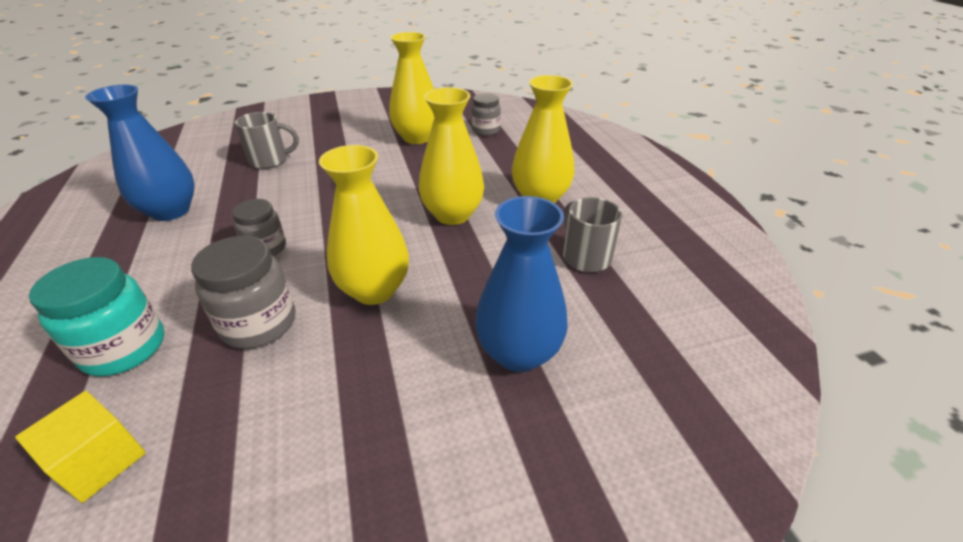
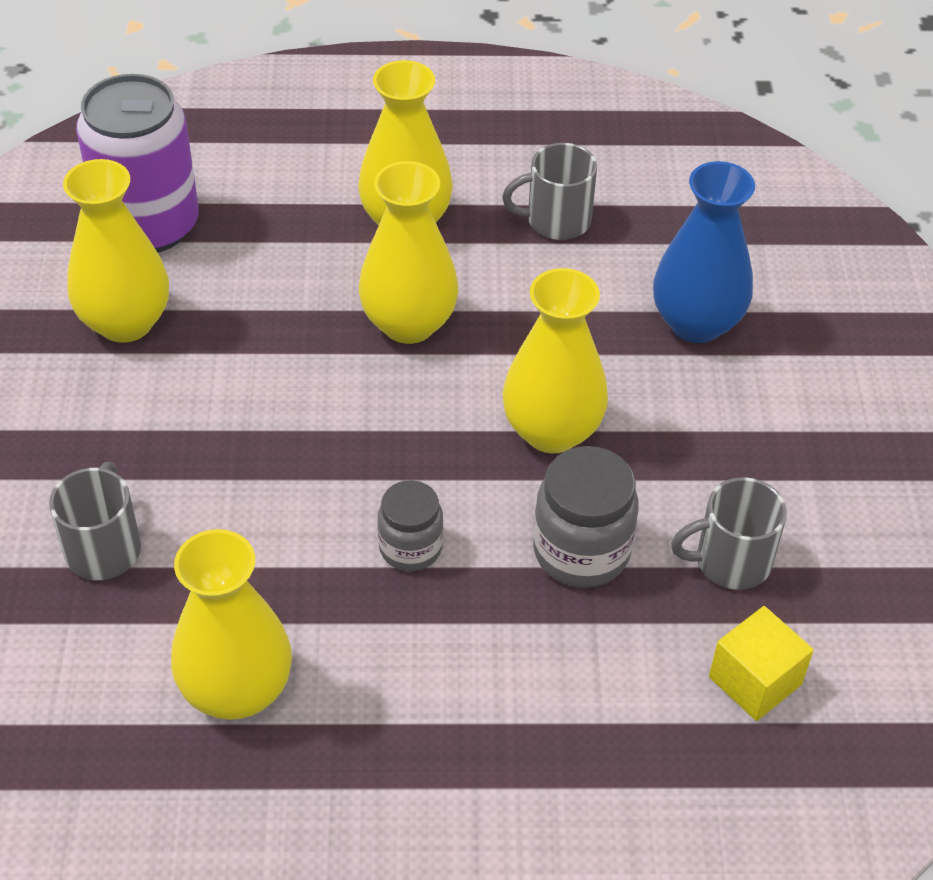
camera: 75 degrees left, 10 degrees up
turquoise jar [29,257,165,376] -> none
blue vase [85,85,195,221] -> yellow vase [171,529,292,720]
grey jar [471,93,501,136] -> purple can [76,74,199,252]
none -> grey mug [671,477,787,590]

